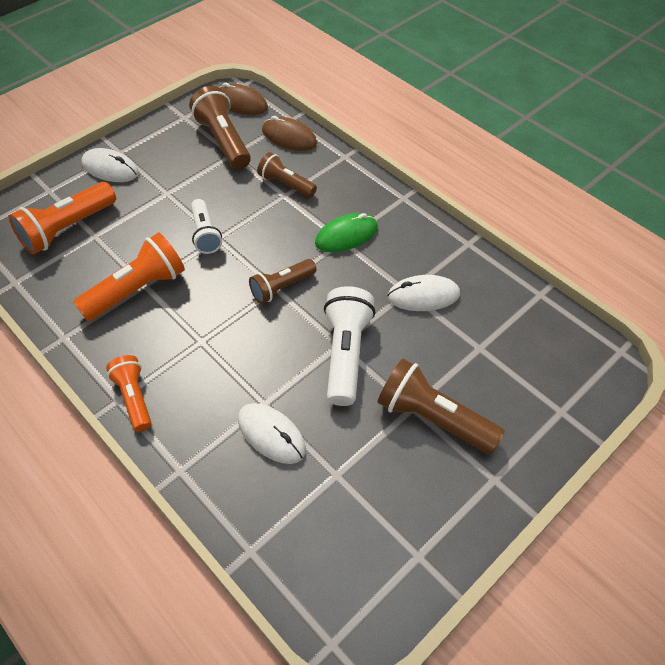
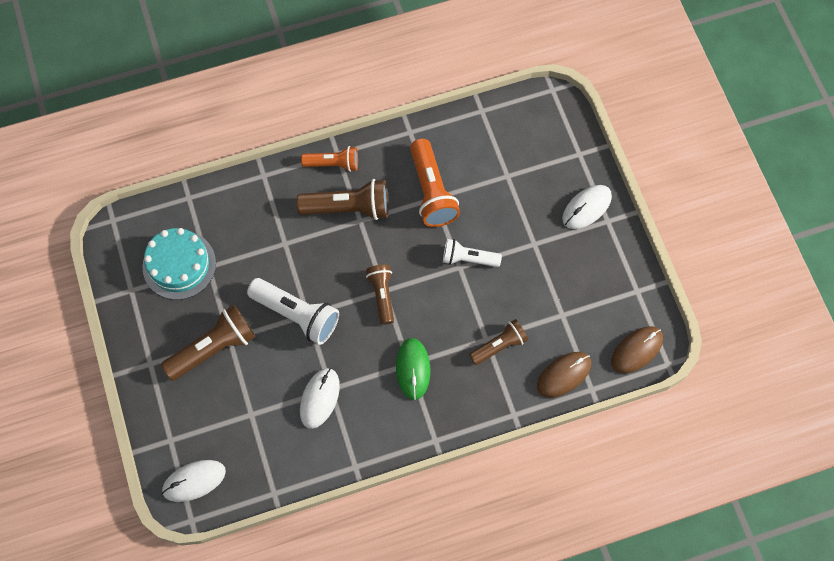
camera: 115 degrees right, 15 degrees up
orange flashlight [9,182,116,254] -> none
brown flashlight [189,86,251,170] -> brown flashlight moved to [297,179,388,220]
white mouse [238,403,306,464] -> white mouse moved to [162,460,226,502]
none -> turquoise cake [143,228,216,300]

